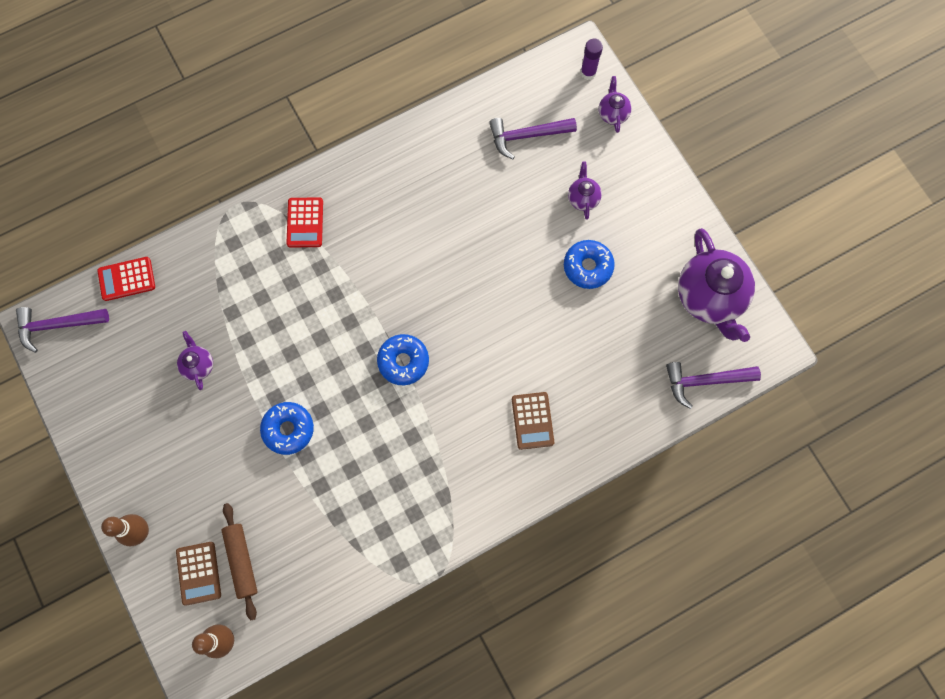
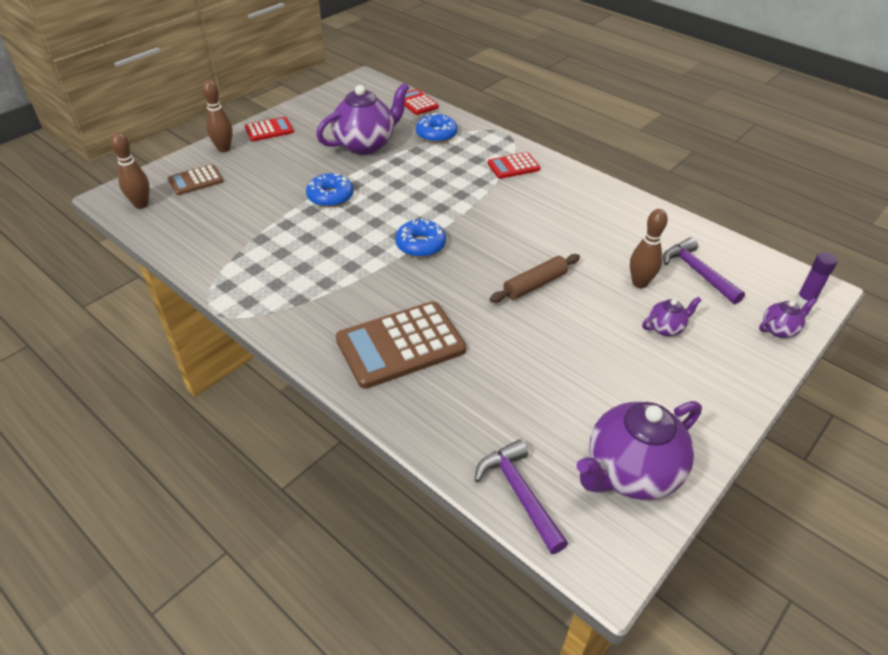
camera: 70 degrees right, 30 degrees down
purple hammer [16,307,109,353] -> none
purple teapot [177,331,213,390] -> purple teapot [316,83,409,155], size x2.14
brown rolling pin [221,503,258,620] -> brown rolling pin moved to [490,254,580,303]
brown calculator [512,392,554,450] -> brown calculator [336,301,466,389], size x1.87
blue donut [564,240,615,289] -> blue donut moved to [416,113,458,143]
none -> red calculator [245,117,294,141]
none -> brown bowling pin [630,209,668,288]

